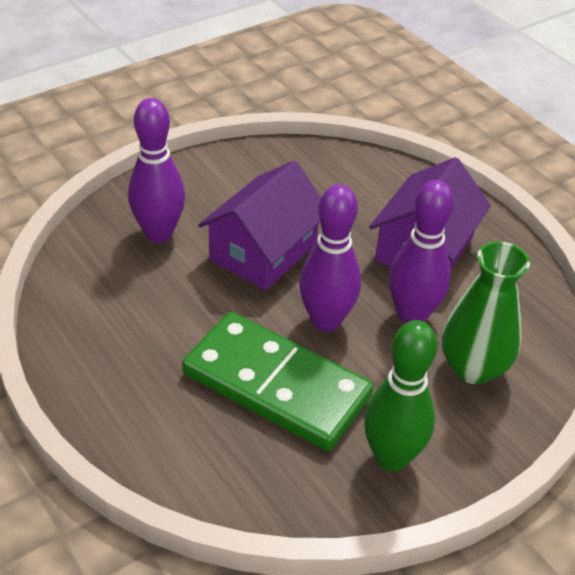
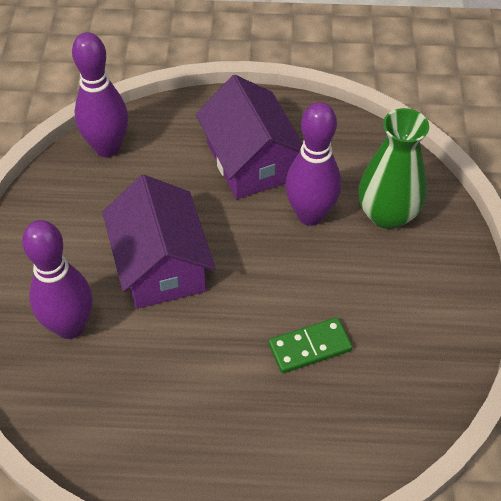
camera: 50 degrees left, 10 degrees up
green domino [182,312,374,451] -> green domino [268,317,352,373], size x0.47
purple bowling pin [299,184,361,332] -> purple bowling pin moved to [72,32,128,157]
green bowling pin [364,320,438,471] -> none

